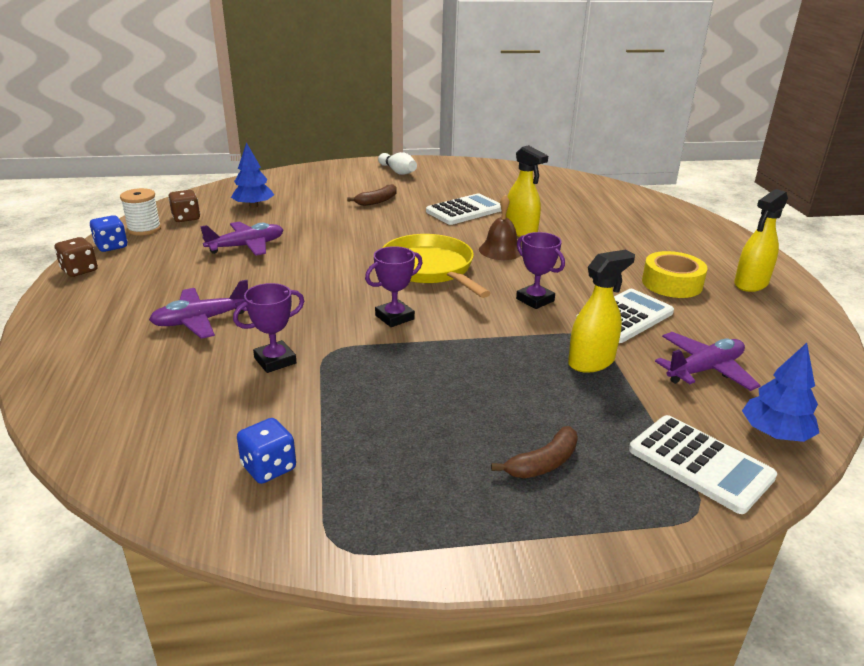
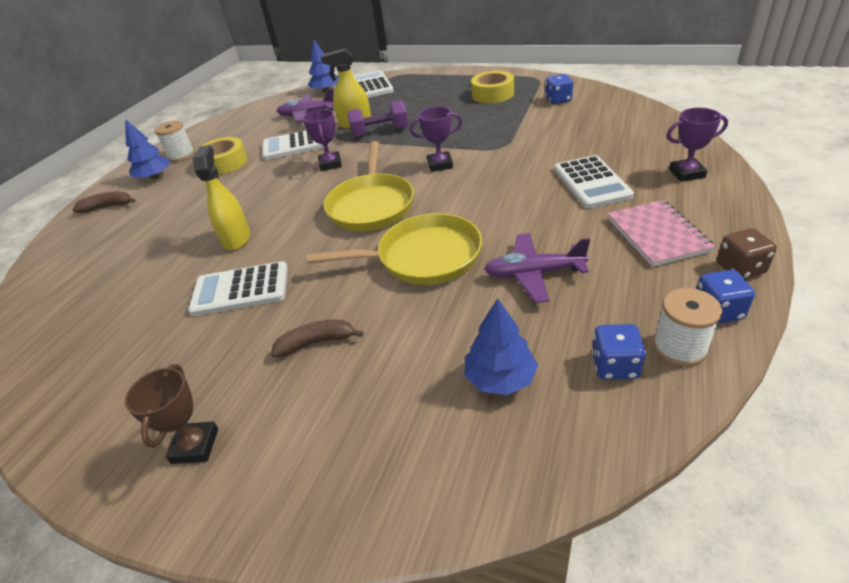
camera: 145 degrees left, 10 degrees up
purple plane [149,280,248,339] -> white calculator [554,155,634,209]
brown dice [168,190,200,222] -> blue dice [592,324,646,380]
purple trophy [233,283,304,373] -> purple trophy moved to [667,108,728,182]
white bowling pin [378,152,417,175] -> brown trophy [125,364,218,464]
brown bell [479,195,522,260] -> none
brown banana [491,426,578,478] -> brown banana moved to [73,192,136,213]
yellow spray bottle [734,189,788,292] -> white spool [154,121,195,162]
none -> blue tree [125,119,171,179]
none -> yellow pan [307,213,482,285]
none -> purple dumbbell [348,100,408,138]
none -> yellow tape [471,71,514,103]
none -> pink notebook [607,200,715,267]

